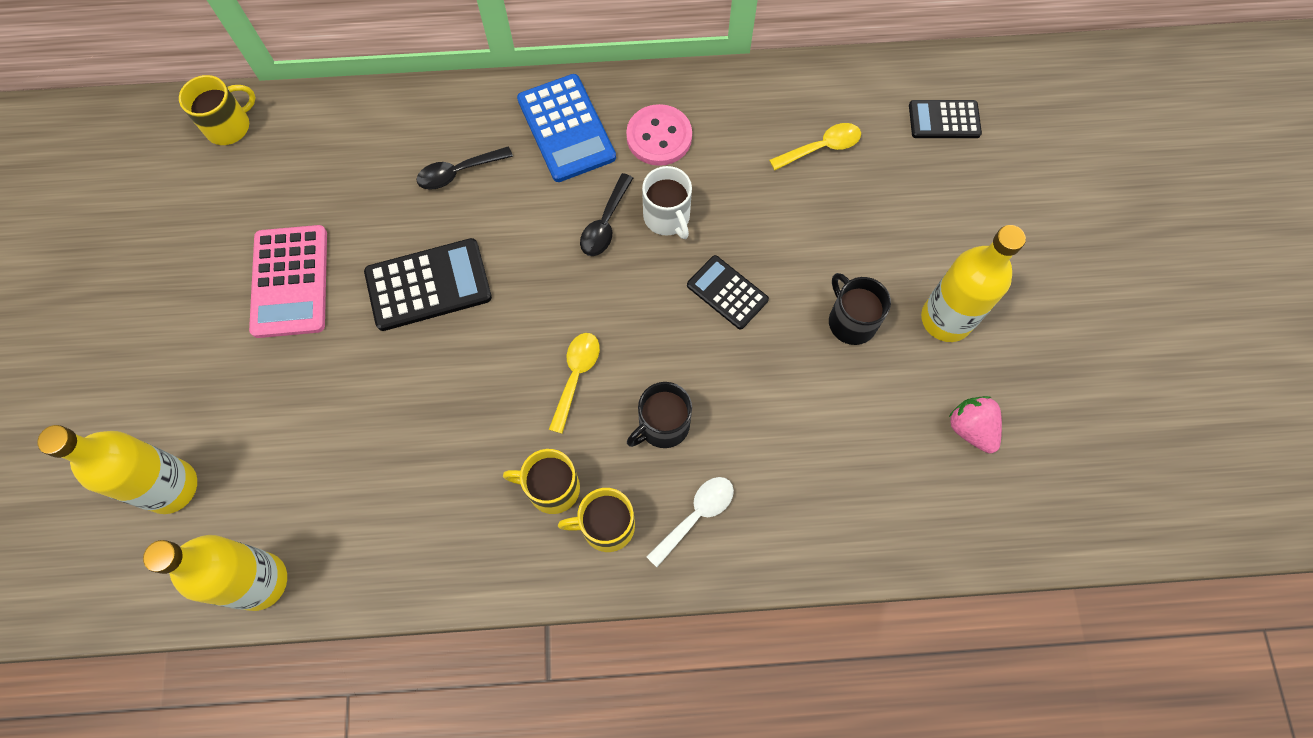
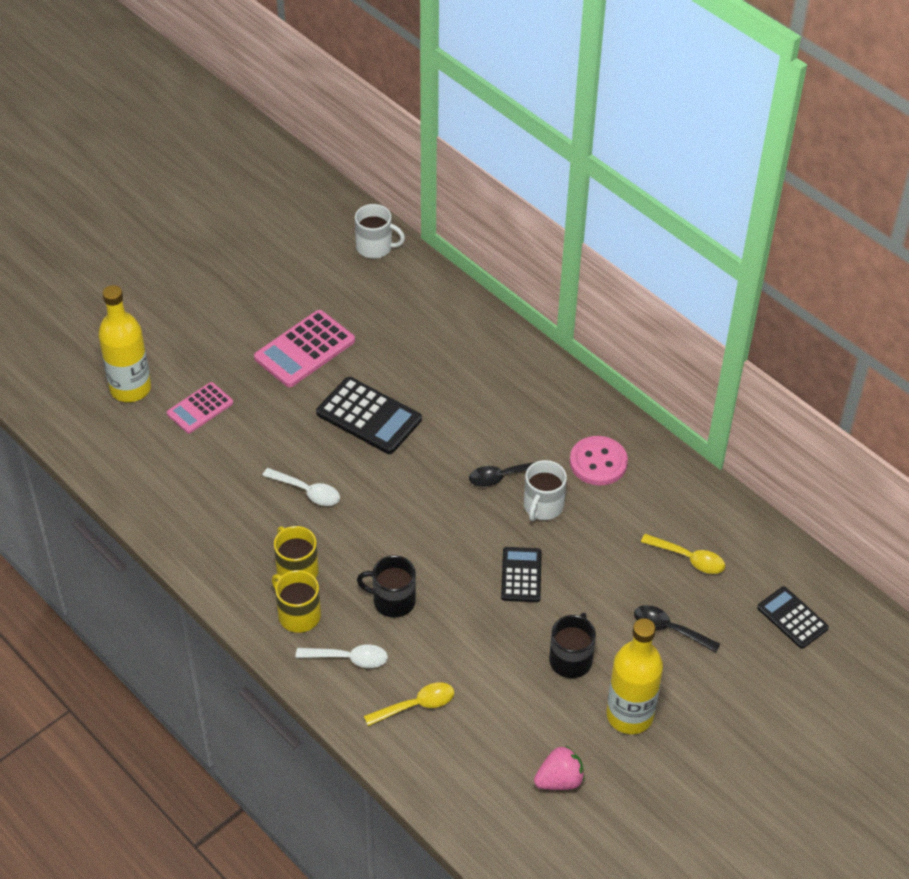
camera: 50 degrees right, 20 degrees down
yellow bottle [143,535,287,611] -> none
yellow mug [179,75,256,145] -> white mug [355,204,405,258]
black spoon [417,146,513,190] -> black spoon moved to [634,605,720,653]
blue calculator [517,74,616,182] -> none
yellow spoon [549,333,600,434] -> yellow spoon moved to [364,682,454,726]
pink strawberry [949,396,1002,453] -> pink strawberry turned 45 degrees clockwise [534,745,585,790]
none -> pink calculator [167,382,233,433]
none -> white spoon [262,468,340,506]

